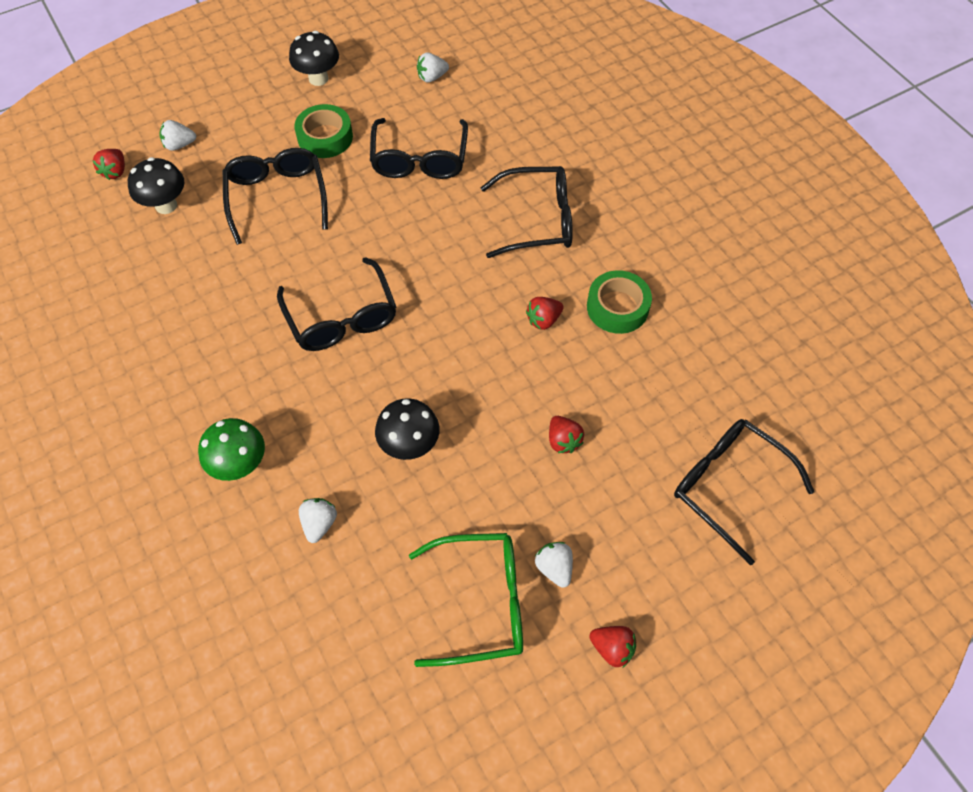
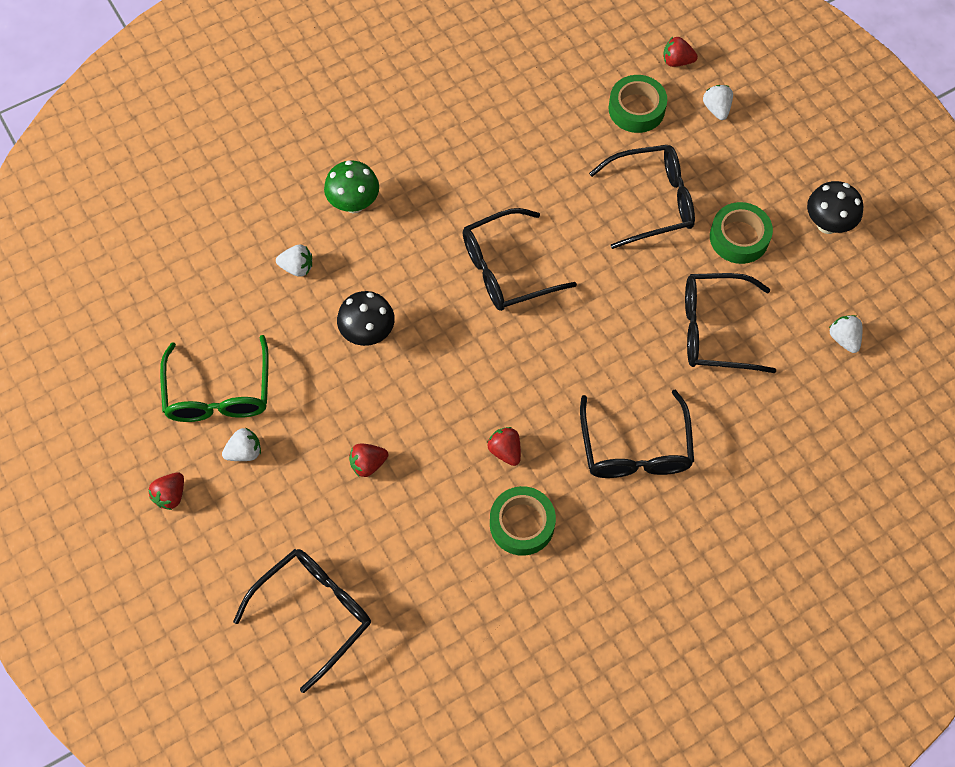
camera: 90 degrees right, 5 degrees up
black mushroom [128,157,184,214] -> green tape [609,75,667,133]

